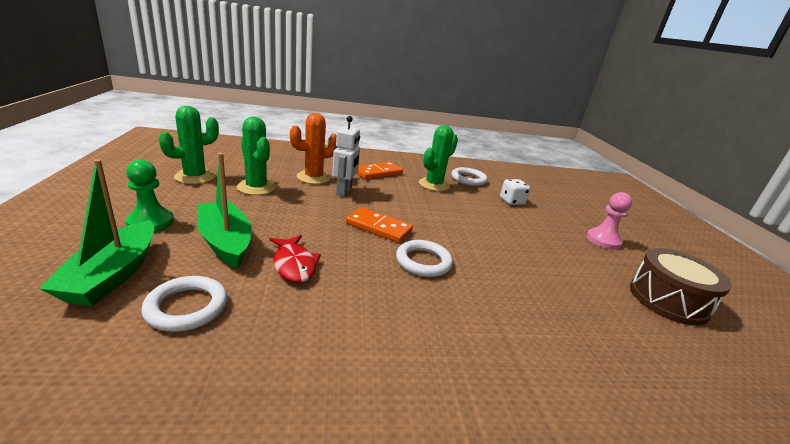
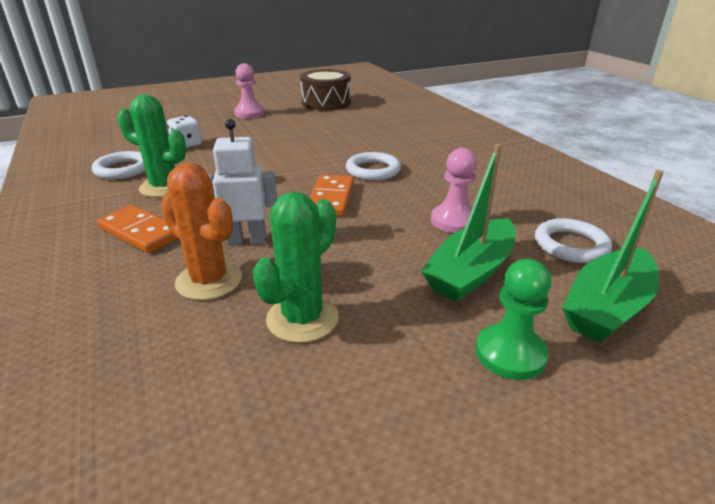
camera: 105 degrees left, 5 degrees up
green boat [39,159,154,306] -> green boat turned 150 degrees clockwise [562,170,664,343]
green cactus [159,106,219,184] -> none
red fish [269,235,321,283] -> pink pawn [431,148,477,233]

